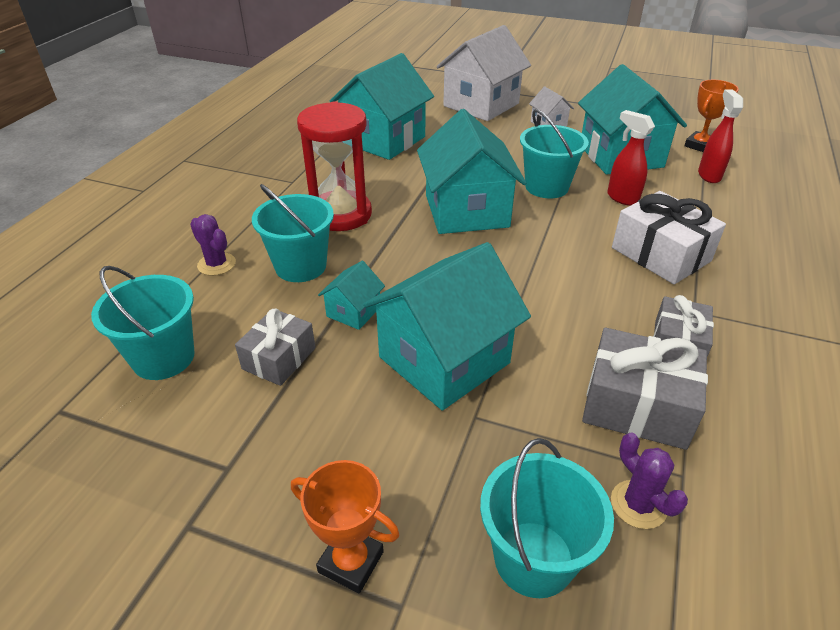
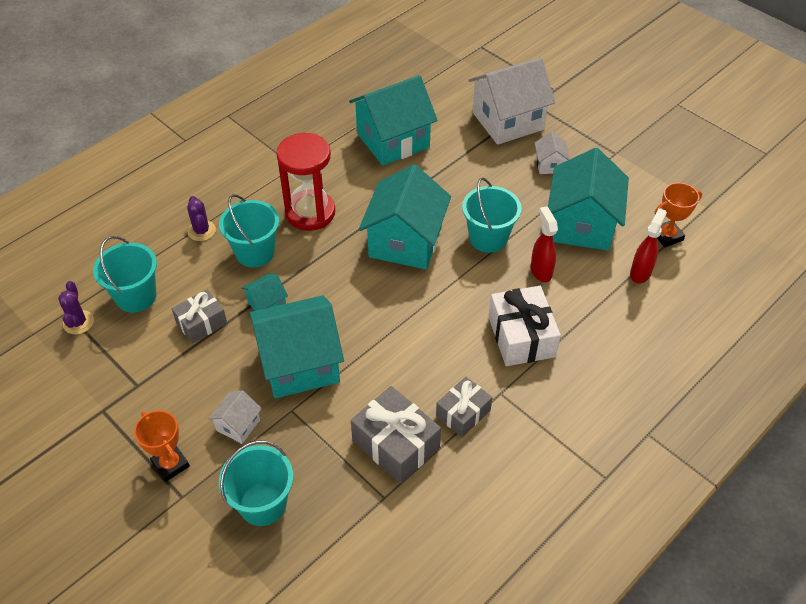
camera: 25 degrees right, 10 degrees up
purple cactus [611,433,688,529] -> purple cactus moved to [58,281,94,334]
none -> white house [208,390,262,444]

